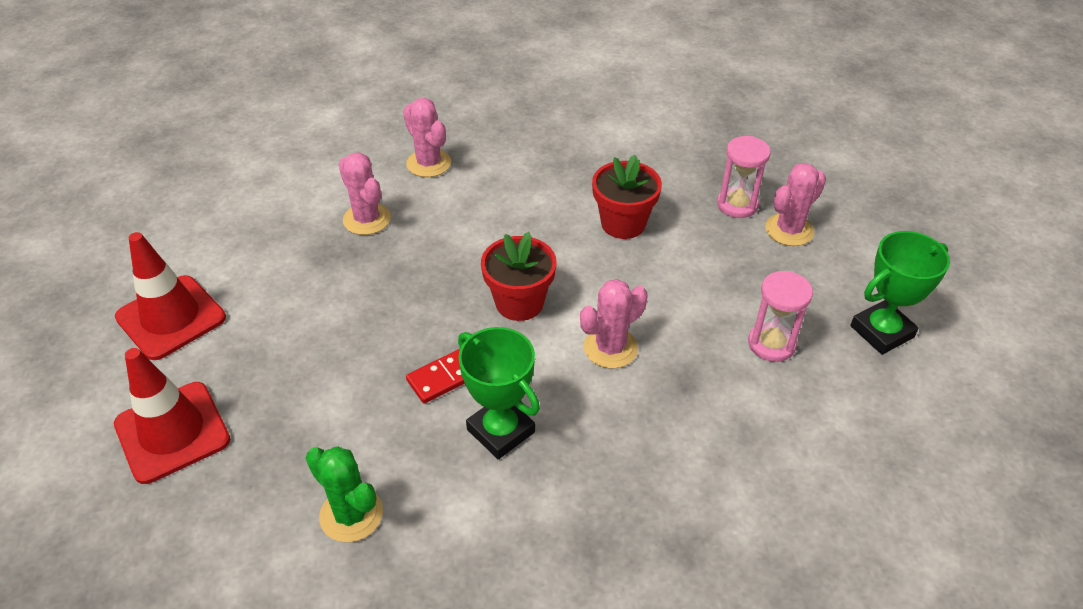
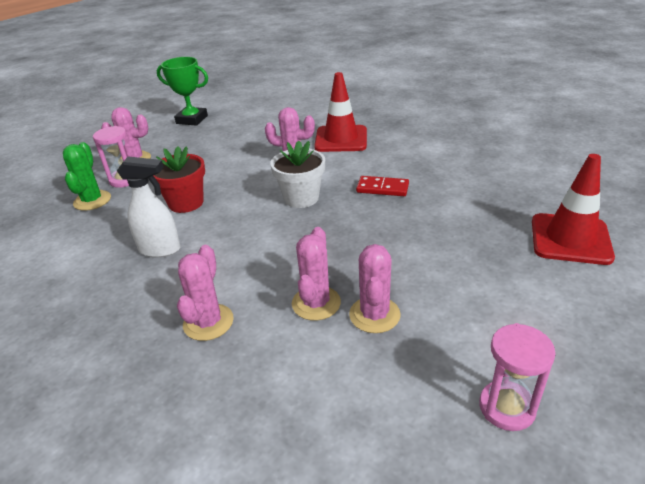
camera: 130 degrees left, 10 degrees down
red traffic cone [115,232,226,360] -> red traffic cone moved to [314,72,367,152]
green cactus [306,446,383,542] -> green cactus moved to [63,142,111,211]
green trophy [458,327,540,459] -> none
red flower pot [481,232,557,321] -> white flower pot [270,140,325,208]
pink hourglass [748,271,813,362] -> pink hourglass moved to [479,323,556,431]
none -> white spray bottle [117,156,181,258]
none -> pink cactus [349,244,401,333]

